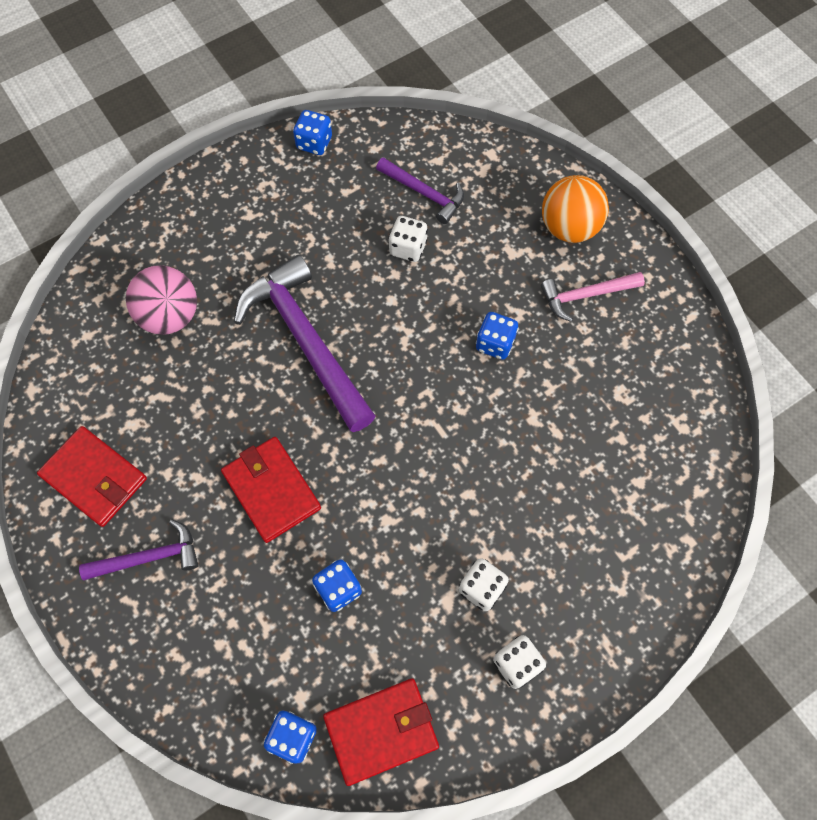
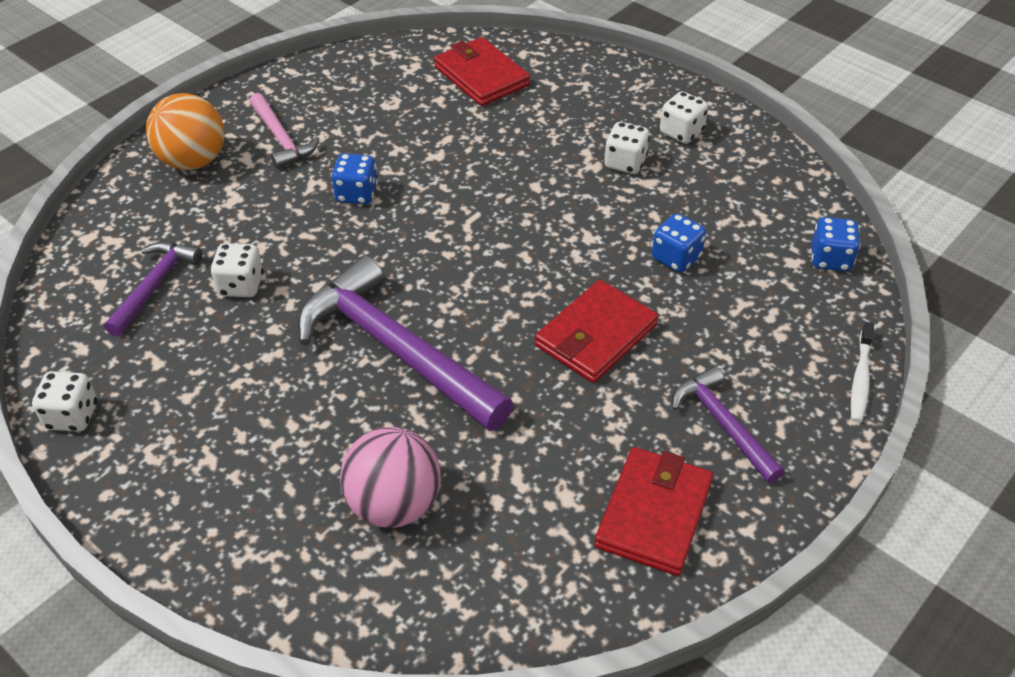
camera: 105 degrees left, 20 degrees down
purple hammer [234,255,375,432] -> purple hammer turned 90 degrees clockwise [298,255,513,431]
blue dice [293,110,332,155] -> white dice [32,371,97,432]
red wallet [323,678,439,786] -> red wallet moved to [434,37,530,106]
none -> white toothbrush [851,322,874,423]

